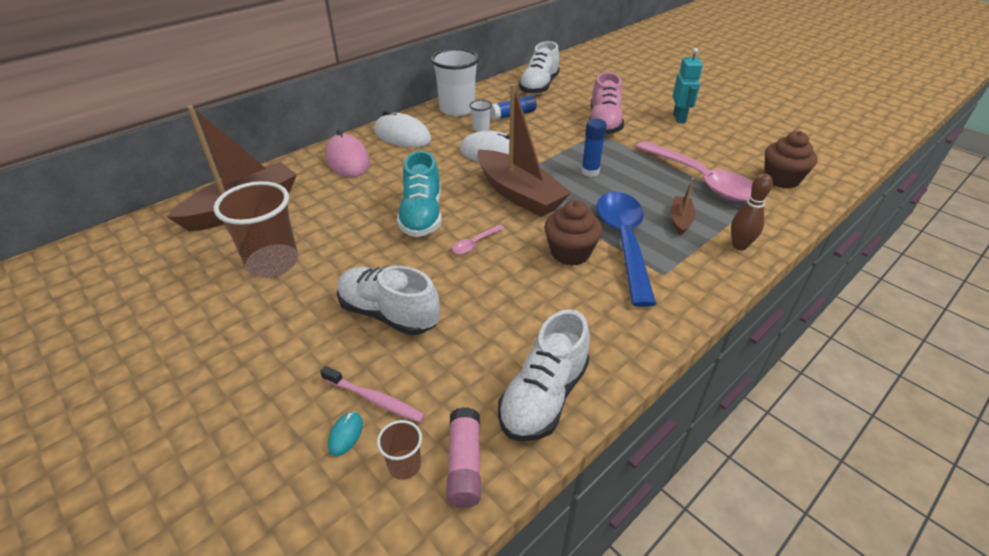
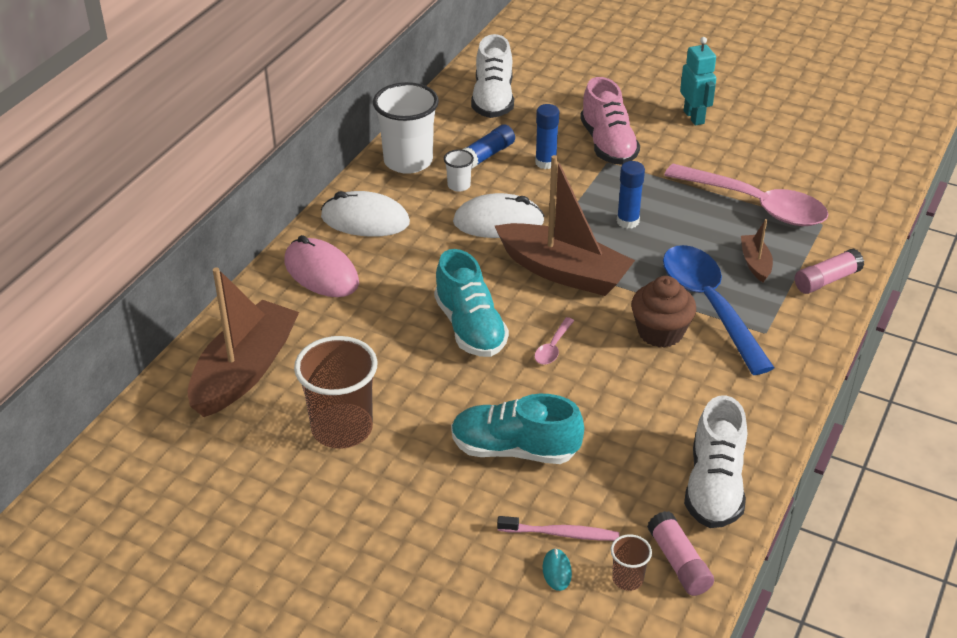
camera: 20 degrees left, 0 degrees up
white shoe [337,266,440,336] -> turquoise shoe [451,394,584,464]
brown bowling pin [731,173,773,250] -> pink glue stick [795,248,864,294]
brown cupcake [764,131,817,189] -> none
none -> blue glue stick [535,104,559,169]

